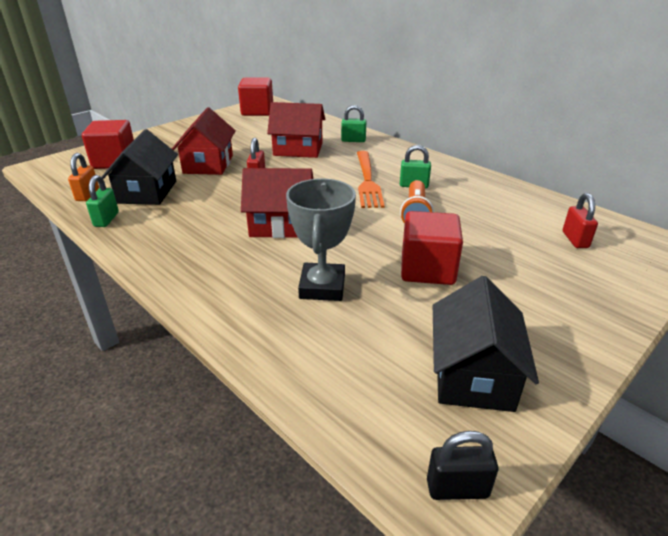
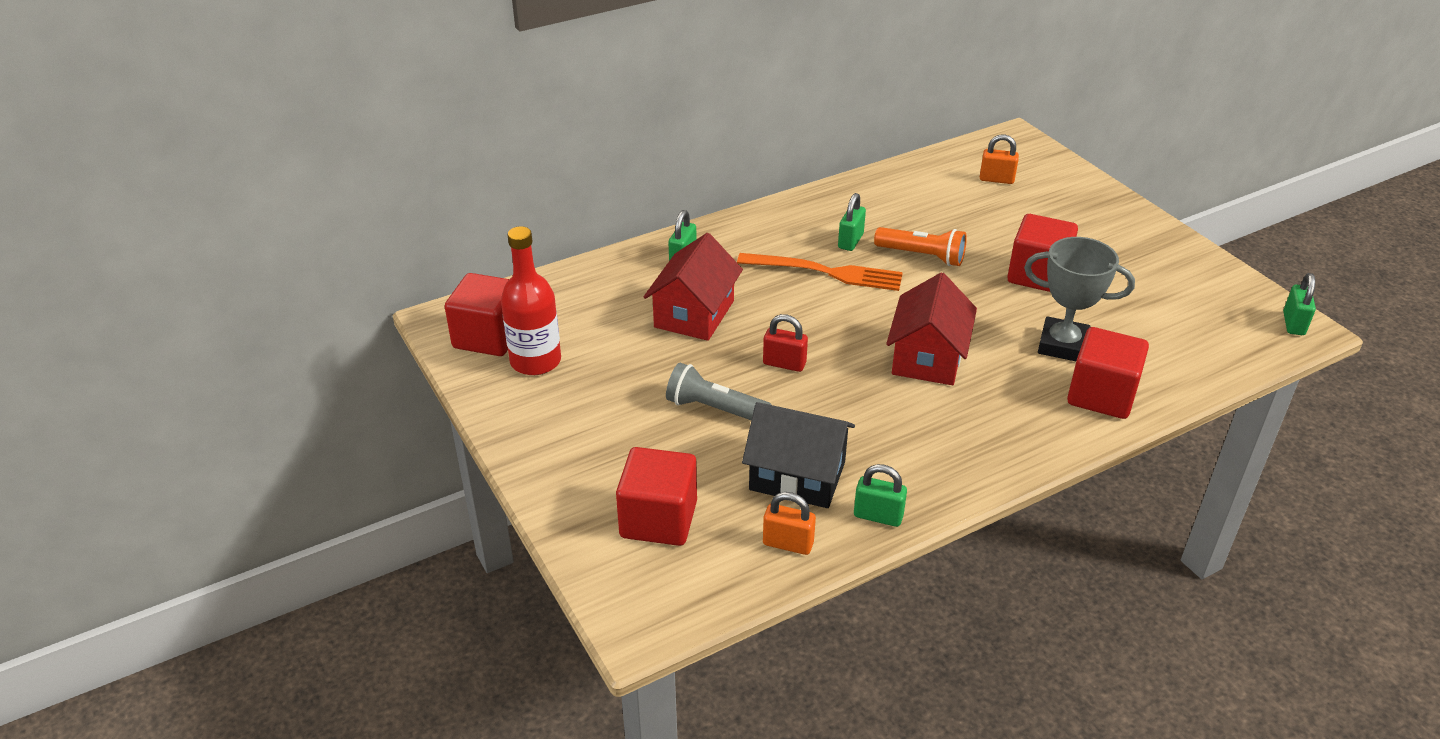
camera: 75 degrees left, 5 degrees up
red house [172,107,236,175] -> grey flashlight [666,363,772,420]
black padlock [427,431,498,500] -> green padlock [1283,273,1316,335]
black house [433,276,539,412] -> none
red padlock [563,193,598,248] -> orange padlock [980,134,1019,184]
none -> red bottle [501,226,561,375]
none -> red cube [1067,327,1149,419]

